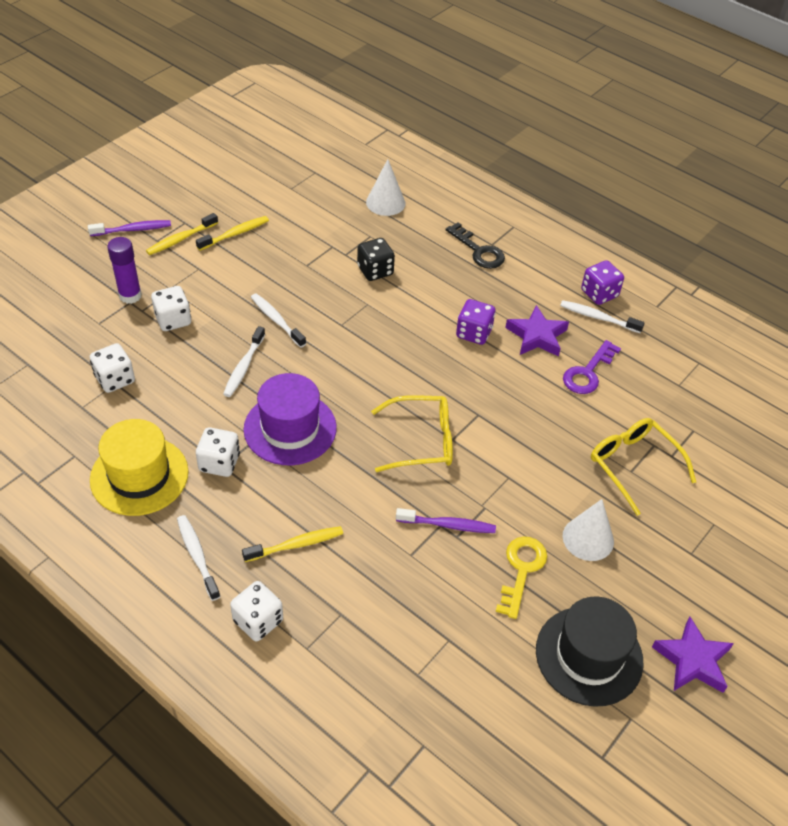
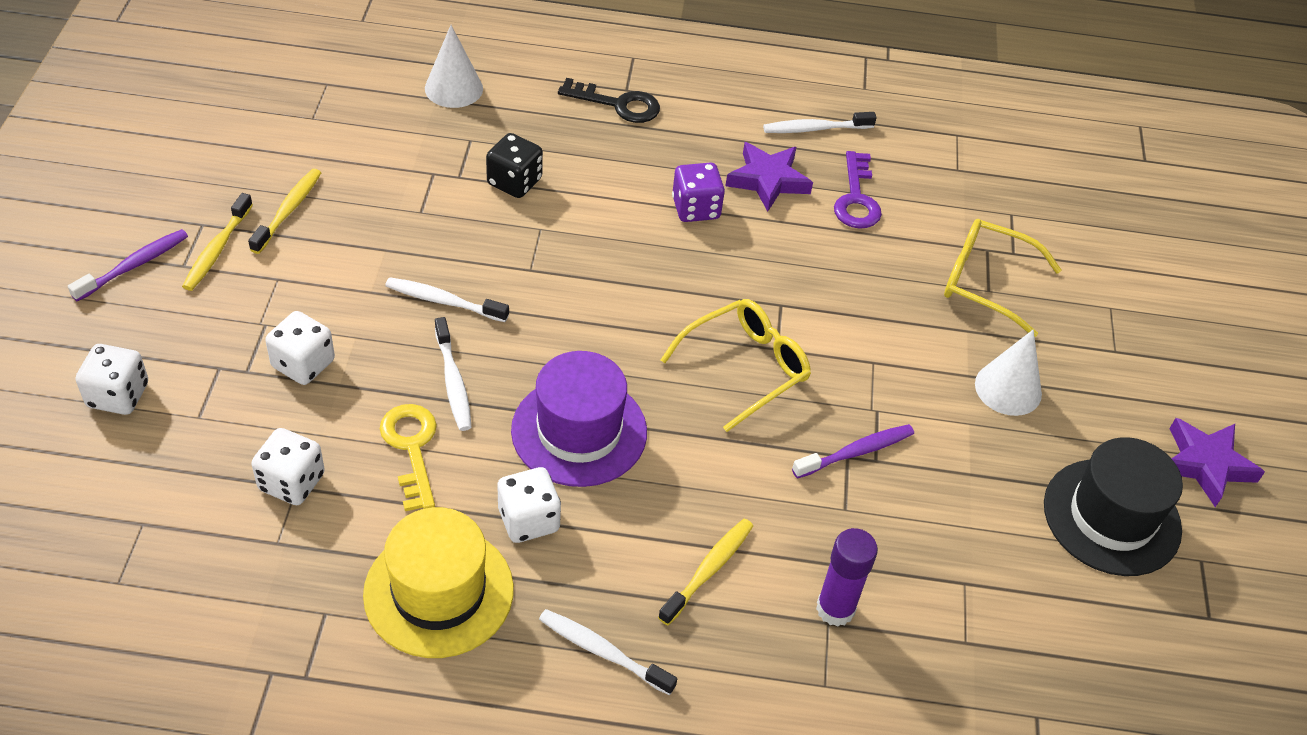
camera: 35 degrees left, 0 degrees up
purple glue stick [107,237,142,304] -> purple glue stick moved to [816,528,878,627]
white dice [230,581,283,642] -> white dice moved to [76,344,148,415]
yellow key [496,537,547,619] -> yellow key moved to [380,404,437,511]
purple dice [581,260,624,305] -> none

